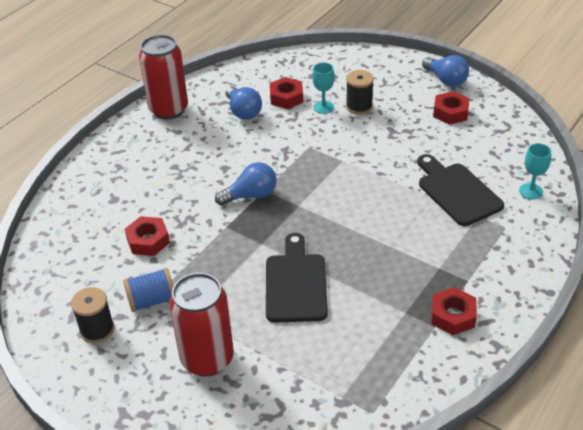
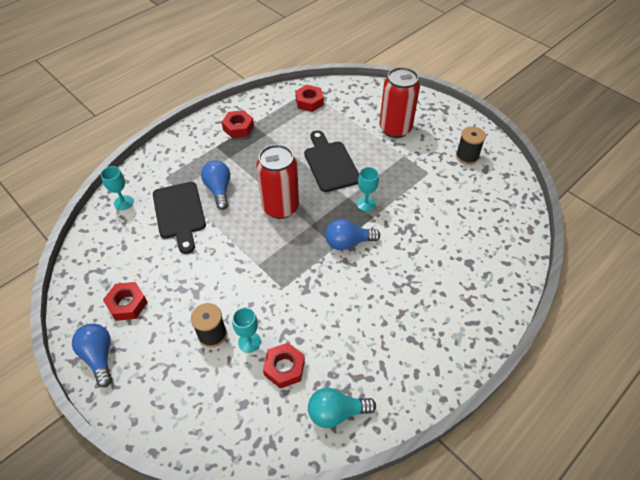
camera: 170 degrees left, 10 degrees up
blue spool [123,268,174,312] -> none
red nut [125,216,170,256] -> red nut moved to [295,85,324,112]
red can [139,35,188,120] -> red can moved to [256,144,299,219]
blue light bulb [226,86,262,120] -> blue light bulb moved to [201,160,230,210]
black cutting board [266,233,328,323] -> black cutting board turned 150 degrees clockwise [304,131,359,192]
none -> turquoise light bulb [308,388,376,428]
none -> turquoise goblet [357,167,379,211]

